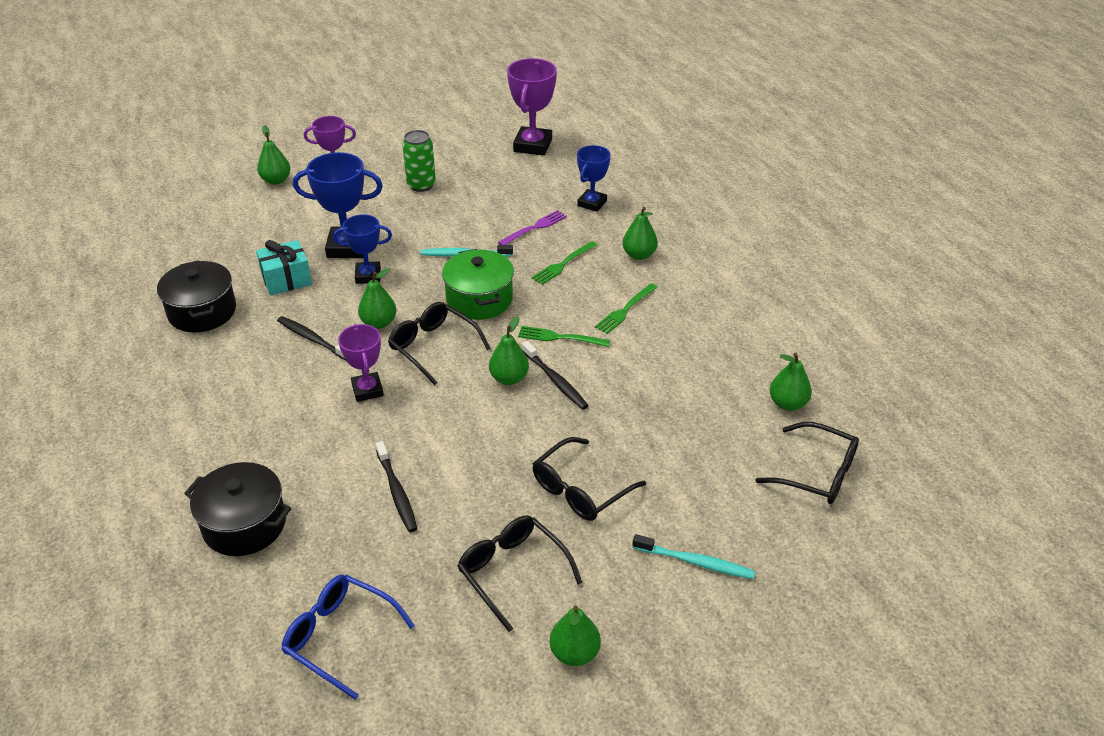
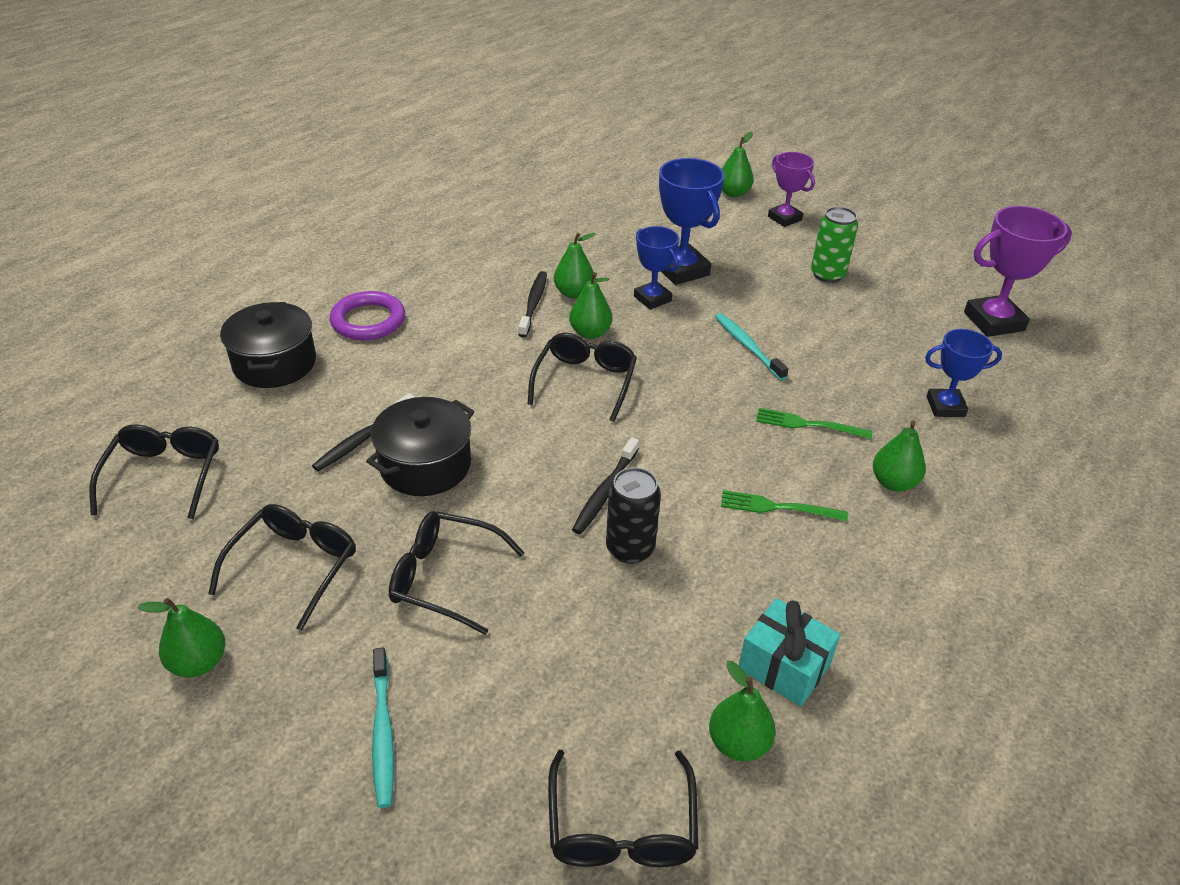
camera: 60 degrees right, 0 degrees up
black pot [157,260,236,332] -> black pot moved to [366,397,474,496]
turquoise gift [256,240,312,295] -> turquoise gift moved to [739,598,840,707]
blue glasses [281,574,415,700] -> black glasses [89,424,219,519]
purple trophy [338,324,384,402] -> none
green pot [442,249,514,320] -> none
green pear [489,316,529,385] -> green pear moved to [554,233,596,299]
purple fork [498,210,567,245] -> none
green fork [518,326,610,347] -> none
none -> purple ring [330,291,405,340]
none -> black can [606,467,661,564]

